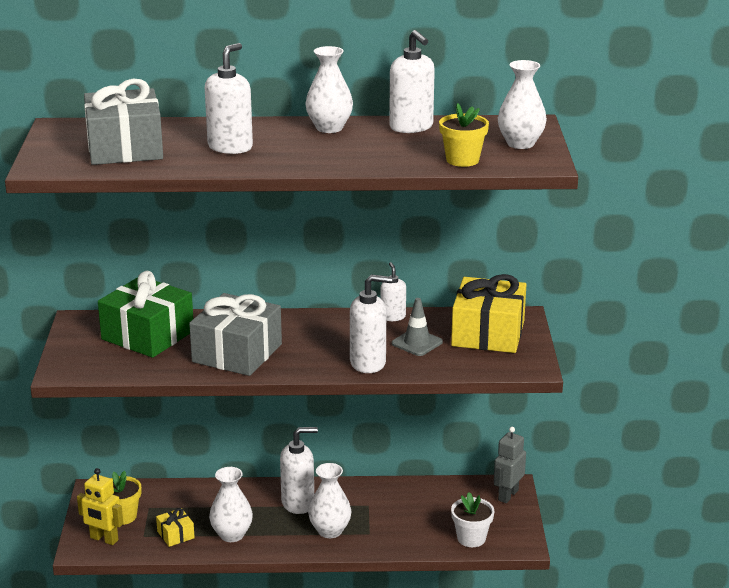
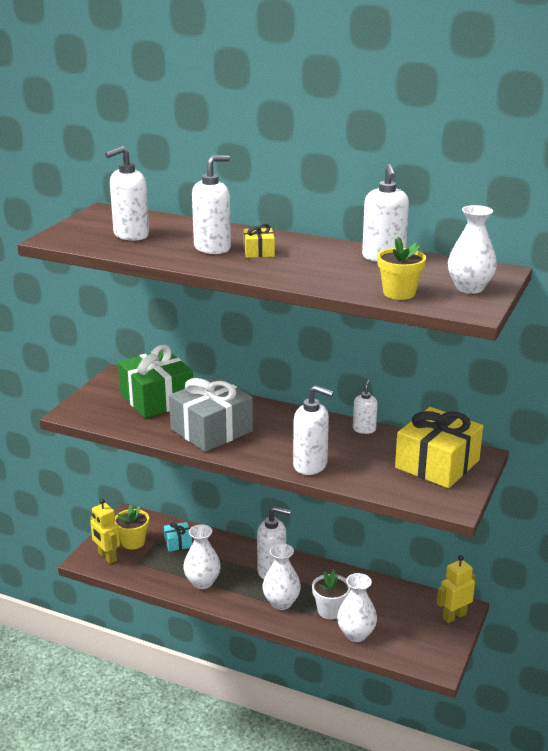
camera: 25 degrees right, 0 degrees up
grey gift [84,79,163,165] -> white soap dispenser [105,146,149,241]
yellow gift [156,508,195,547] -> yellow gift moved to [244,224,275,258]
white vase [306,46,353,133] -> white vase moved to [337,573,377,642]
grey traffic cone [392,298,443,356] -> none
white flower pot [451,492,494,547] -> white flower pot moved to [312,570,350,619]
grey robot [494,427,526,503] -> yellow robot [437,555,475,623]
none -> turquoise gift [164,522,192,551]

